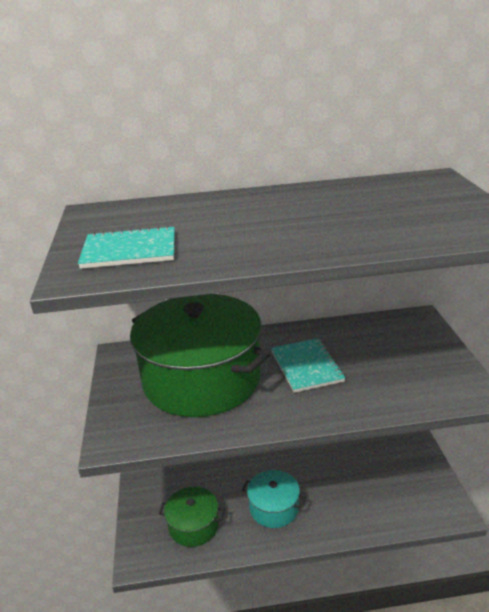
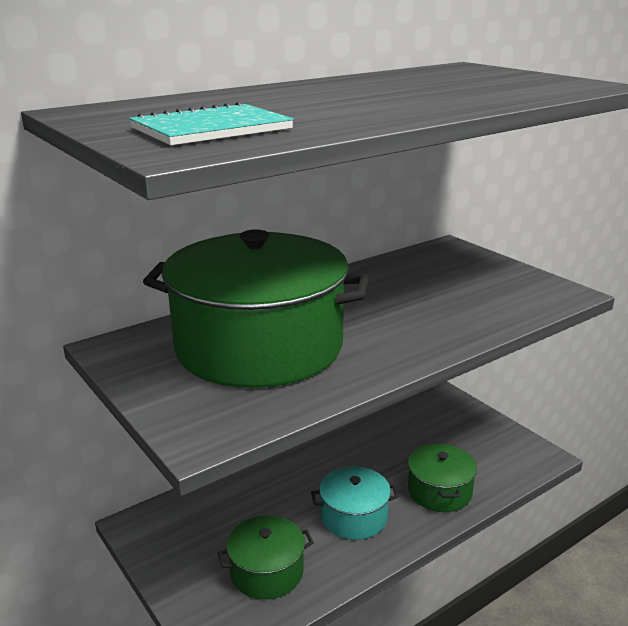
camera: 30 degrees left, 5 degrees down
turquoise notebook [271,338,346,393] -> none
none -> green pot [408,444,477,512]

